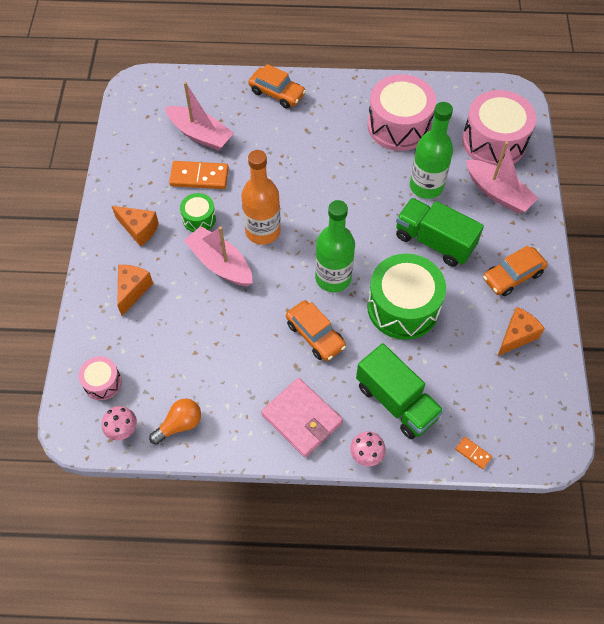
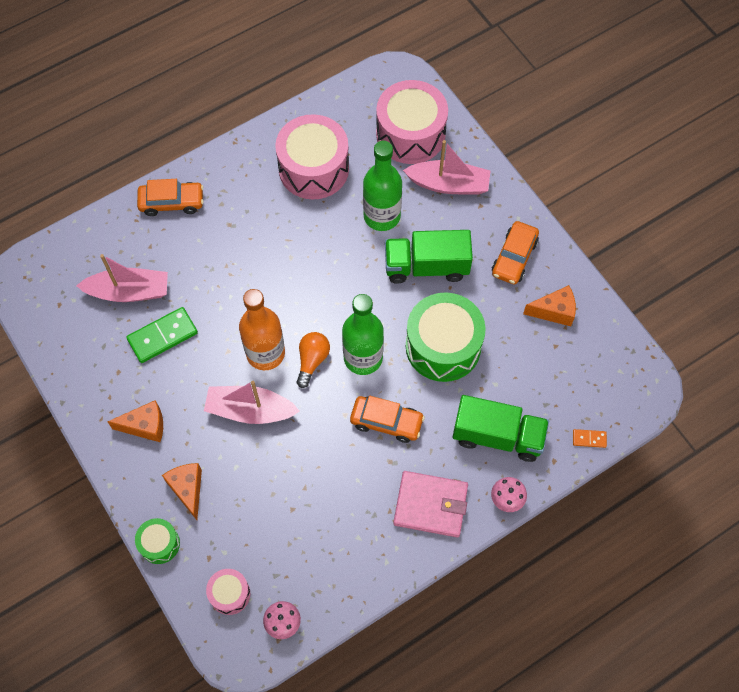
camera: 35 degrees left, 5 degrees up
orange light bulb [149,398,201,445] -> orange light bulb moved to [297,332,330,388]
orange domino [169,161,229,189] -> green domino [126,307,198,363]
green drum [180,193,216,232] -> green drum moved to [135,518,180,564]
orange cheese [498,307,545,356] -> orange cheese turned 75 degrees clockwise [523,285,576,326]

